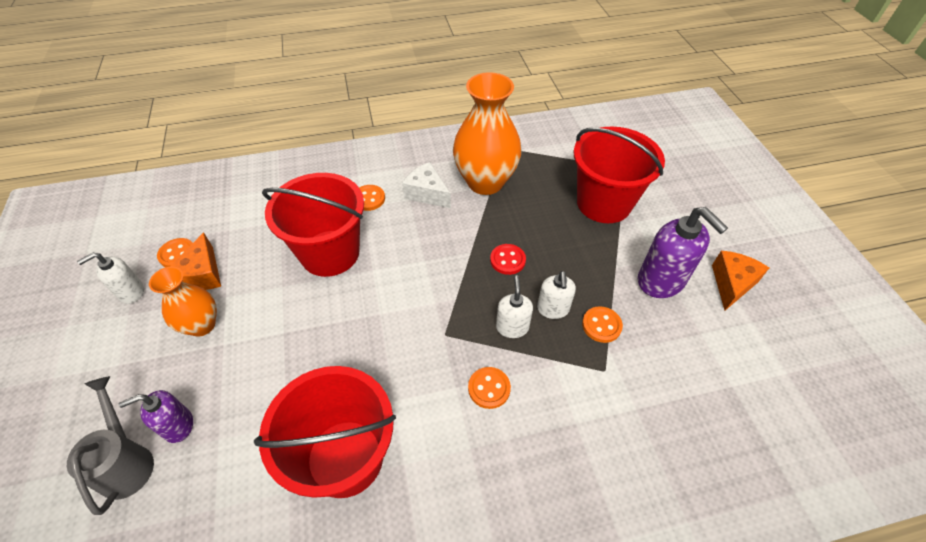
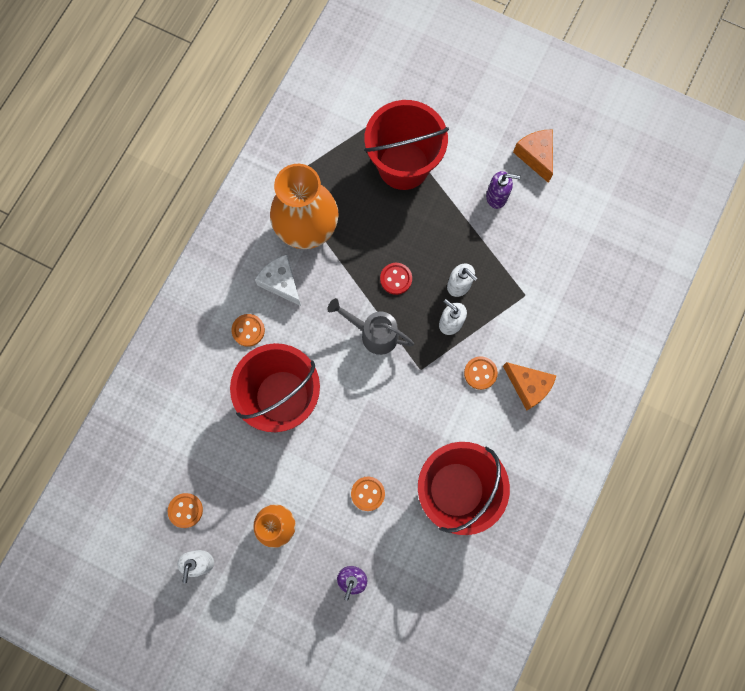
camera: 50 degrees left, 25 degrees up
grey watering can [67,376,154,515] -> grey watering can moved to [327,298,414,355]
orange cheese [170,232,221,290] -> orange cheese moved to [503,362,557,410]
white cheese [402,162,451,208] -> white cheese turned 60 degrees clockwise [255,254,301,306]
orange button [582,306,623,343] -> orange button moved to [351,477,385,511]
purple soap dispenser [638,207,728,298] -> purple soap dispenser [486,171,520,209], size x0.58

